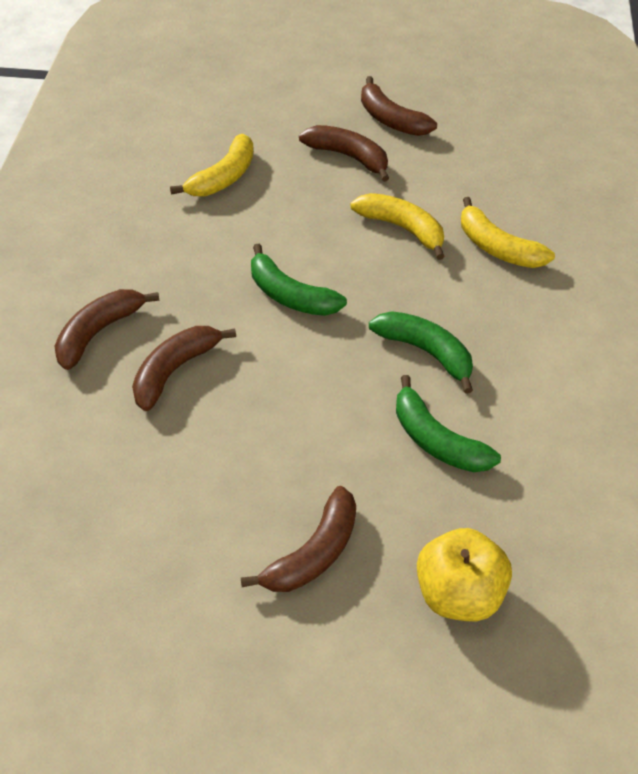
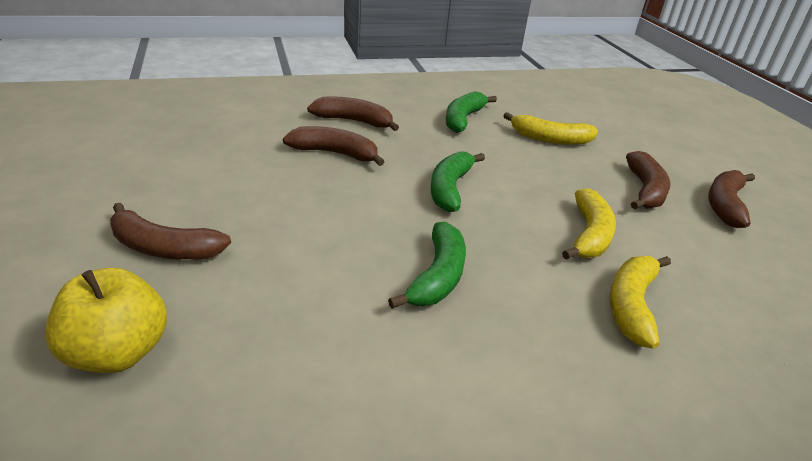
camera: 65 degrees right, 15 degrees down
green banana [396,375,501,472] -> green banana moved to [446,91,497,133]

